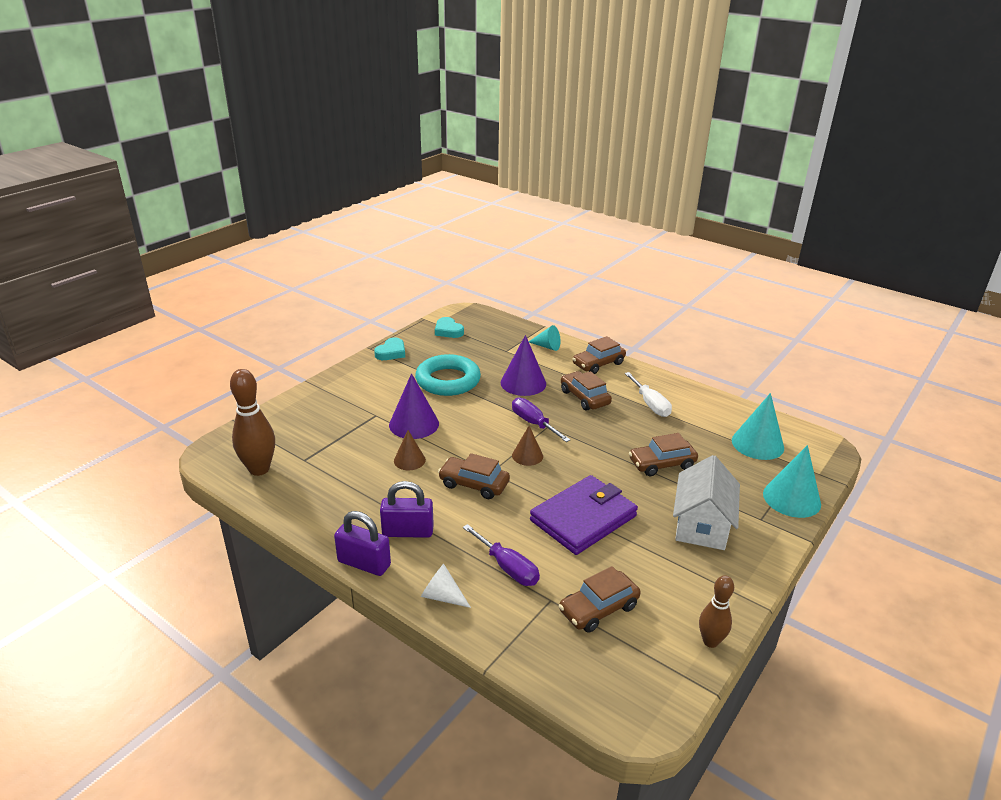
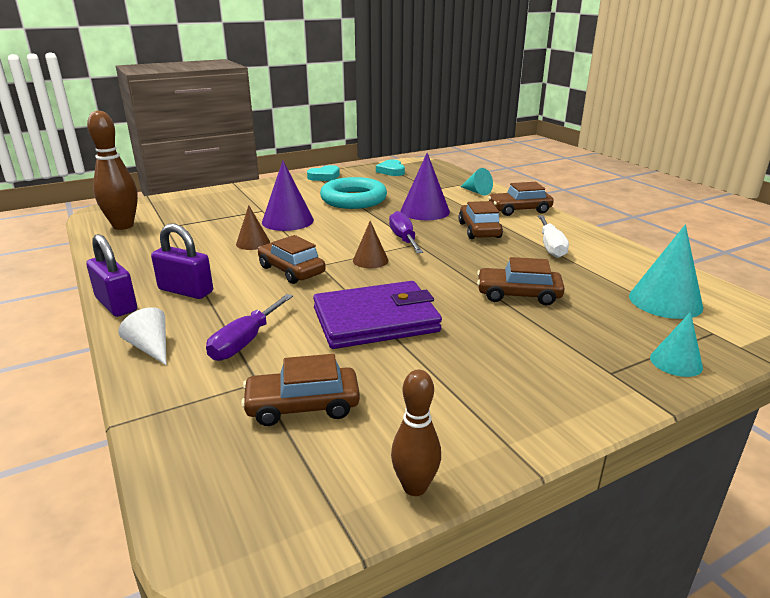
camera: 25 degrees right, 5 degrees down
purple screwdriver [463,524,540,586] -> purple screwdriver turned 45 degrees clockwise [206,294,293,361]
white house [673,455,740,550] -> none
turquoise cone [763,445,821,518] -> turquoise cone [650,312,703,377], size x0.60

